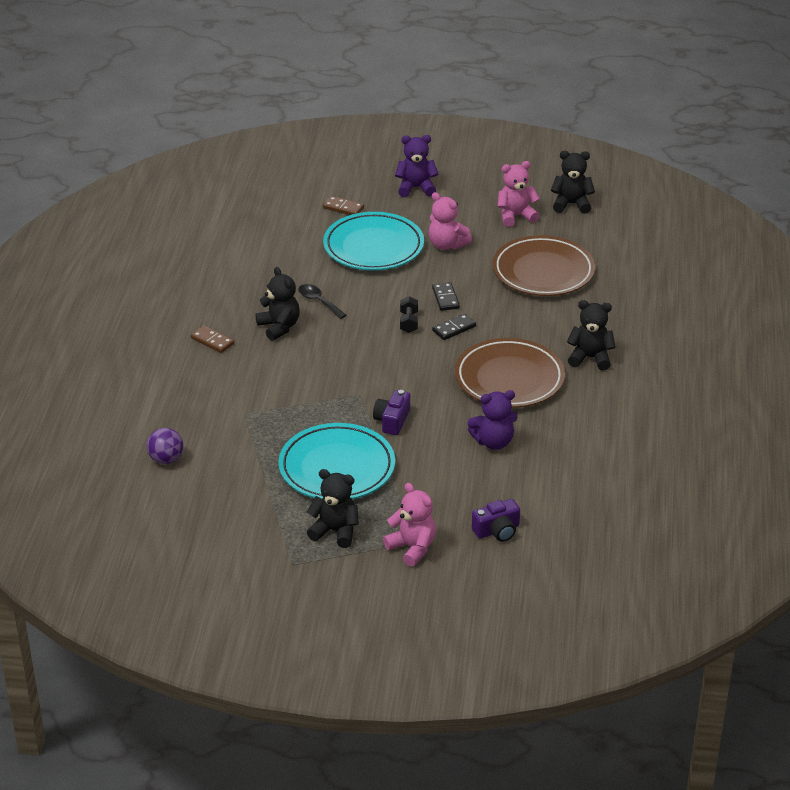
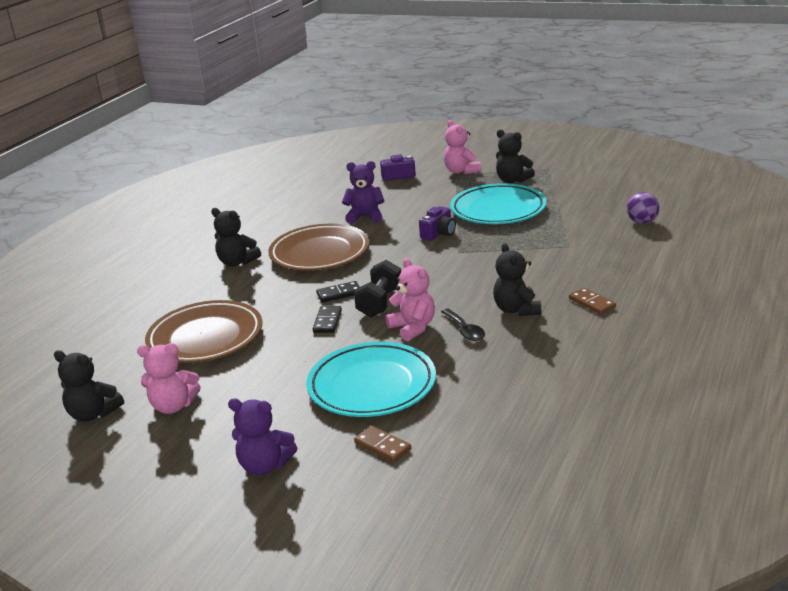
camera: 160 degrees left, 10 degrees down
black dumbbell [400,296,418,333] -> black dumbbell [354,260,401,317], size x1.58
pink teddy bear [429,192,472,250] -> pink teddy bear moved to [385,258,435,341]

